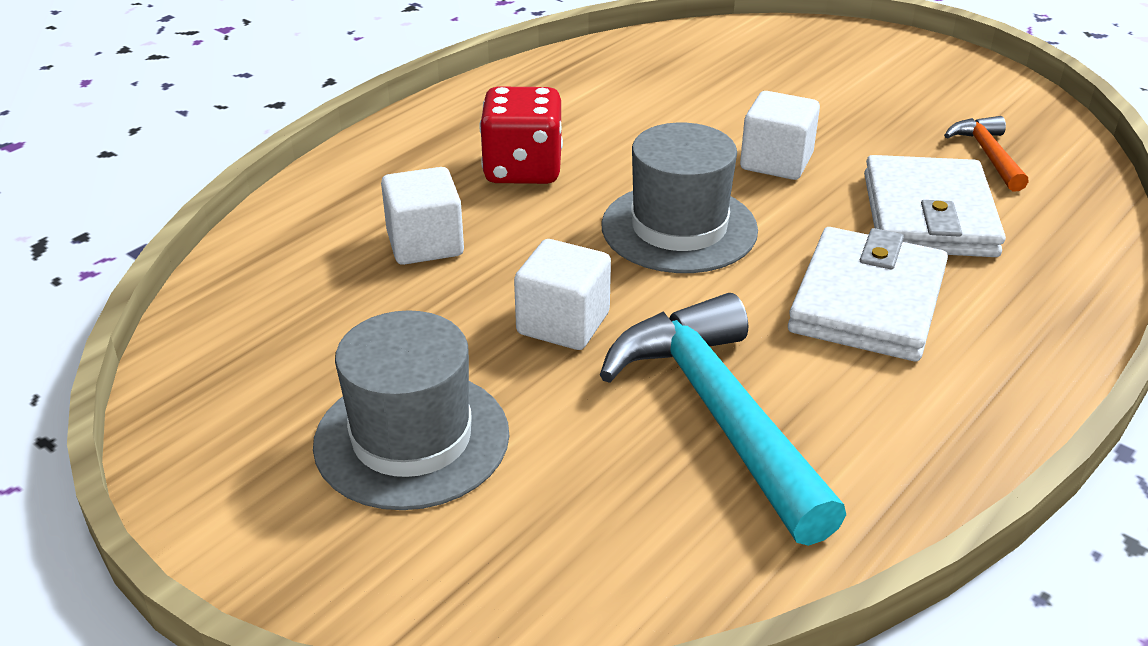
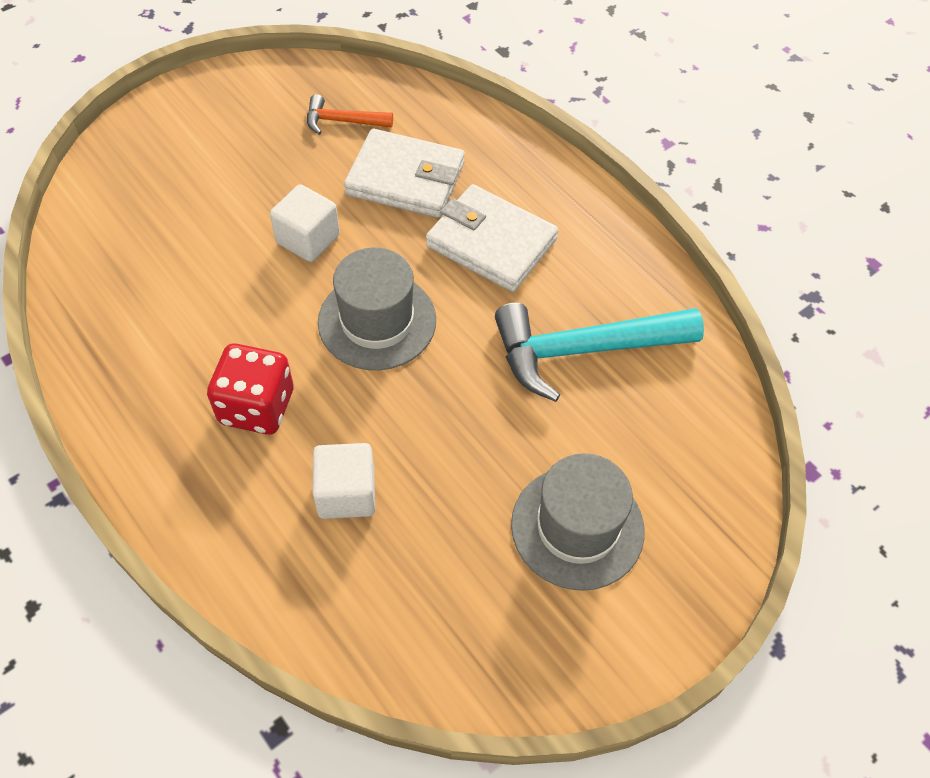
camera: 80 degrees left, 20 degrees up
white cube [514,239,611,350] -> none

